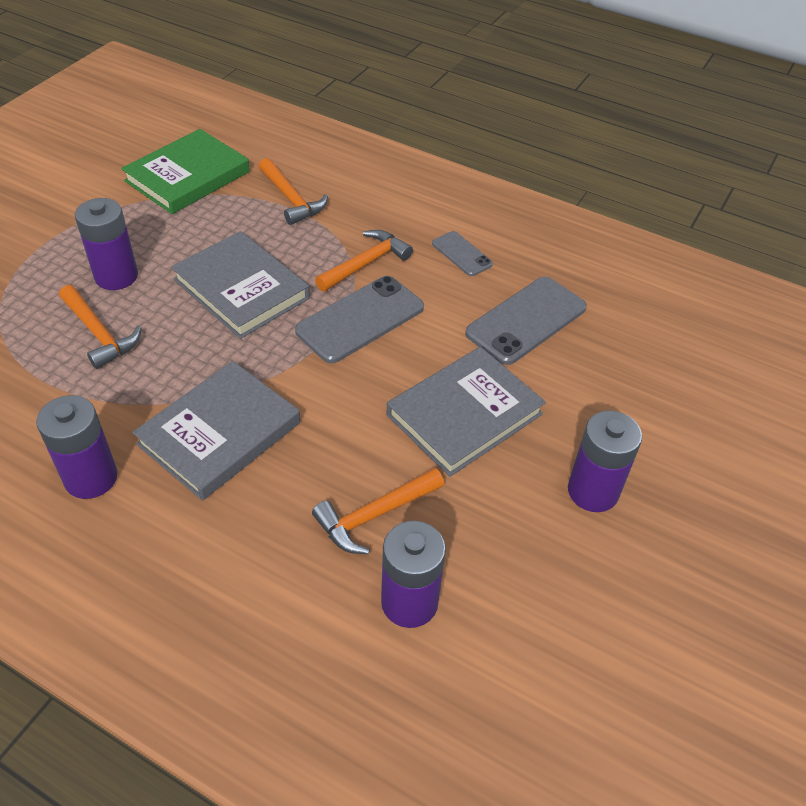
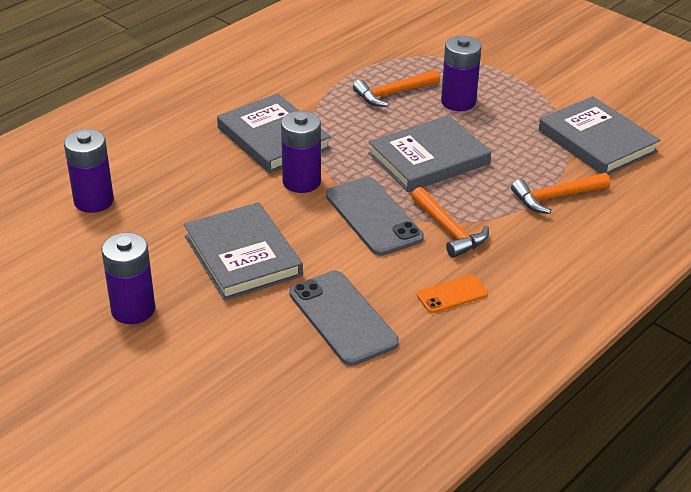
camera: 105 degrees right, 10 degrees down
purple battery [36,395,118,499] -> purple battery moved to [281,111,321,193]
green book [121,129,250,214] -> grey book [539,96,660,175]
orange hammer [312,468,444,554] -> none
grey phone [432,231,493,276] -> orange phone [417,275,488,313]

